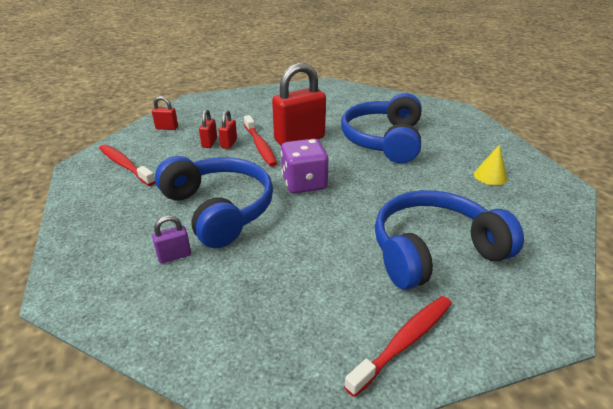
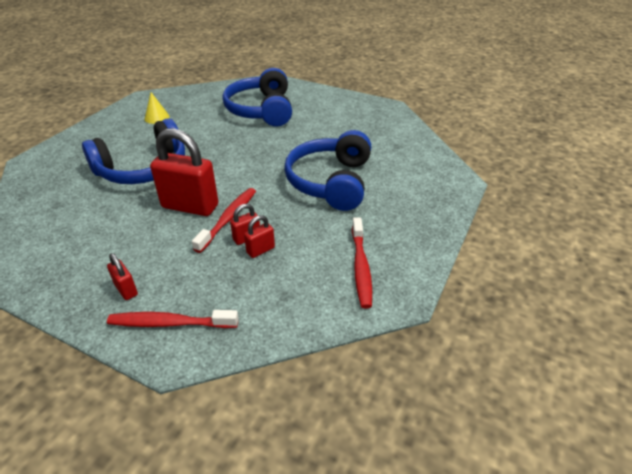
camera: 135 degrees left, 5 degrees up
red padlock [152,96,178,130] -> red padlock moved to [107,253,138,300]
purple padlock [152,216,191,264] -> none
purple dice [281,139,329,194] -> none
red toothbrush [344,296,452,397] -> red toothbrush moved to [107,310,239,328]
blue headphones [375,190,524,290] -> blue headphones turned 60 degrees clockwise [223,68,292,127]

